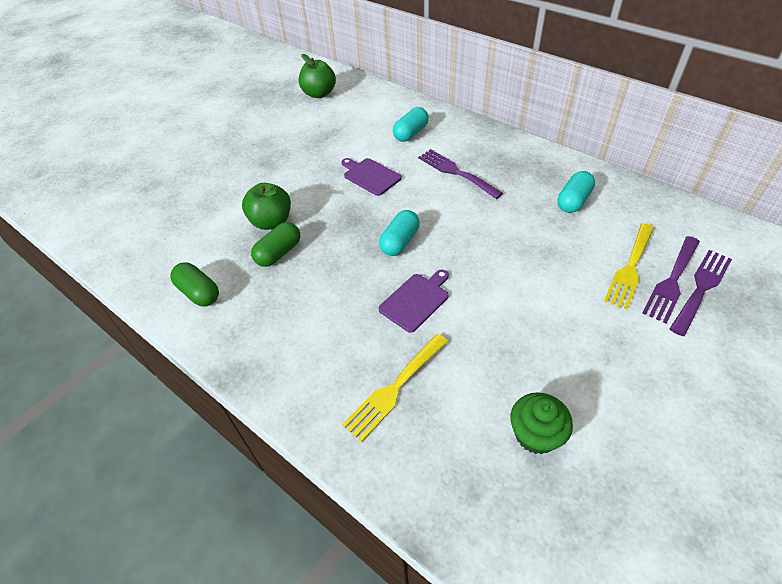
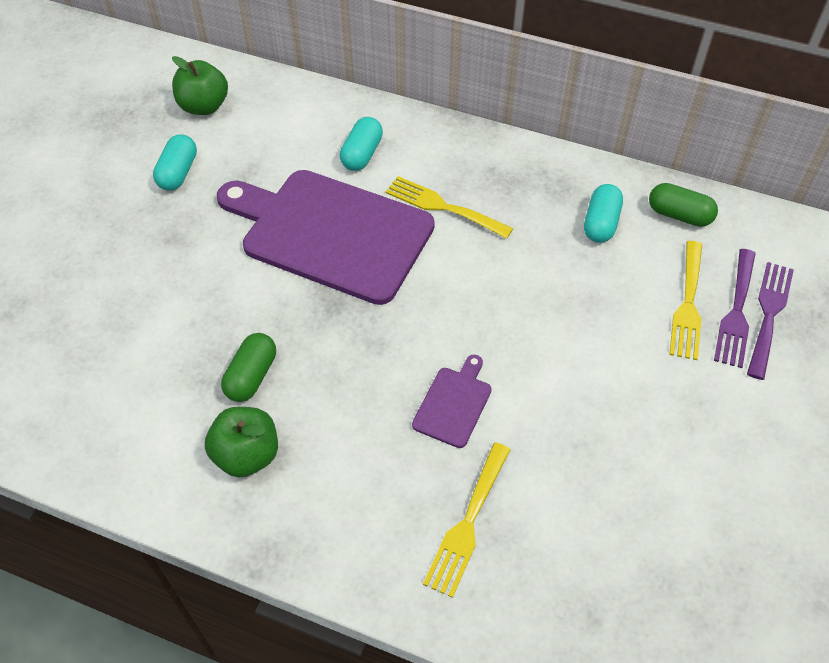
camera: 20 degrees left, 5 degrees up
green capsule [170,262,219,306] -> green capsule moved to [649,183,718,227]
green apple [242,183,291,230] -> green apple moved to [205,407,278,478]
purple cutting board [341,158,402,196] -> purple cutting board [217,170,435,305], size x2.39
turquoise capsule [379,210,420,256] -> turquoise capsule moved to [153,134,197,191]
purple fork [418,149,503,199] -> yellow fork [386,176,513,239]
green cupcake [511,392,573,454] -> none

